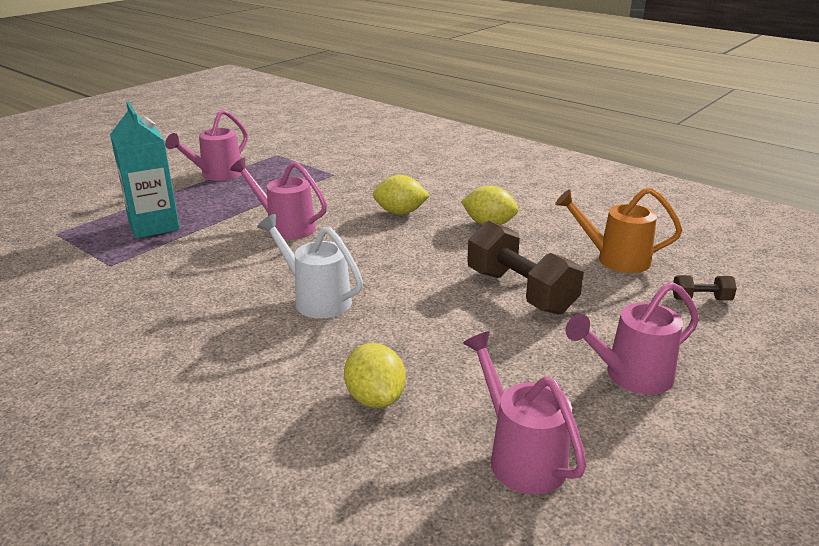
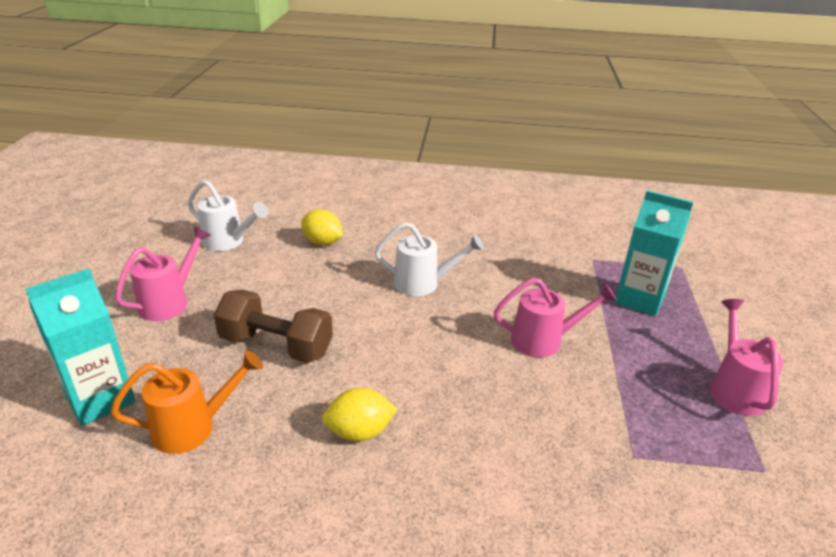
camera: 145 degrees right, 5 degrees up
yellow lemon [373,175,430,215] -> none
pink watering can [463,331,587,494] -> white watering can [188,180,268,251]
brown dumbbell [673,275,737,301] -> turquoise carton [25,268,135,426]

